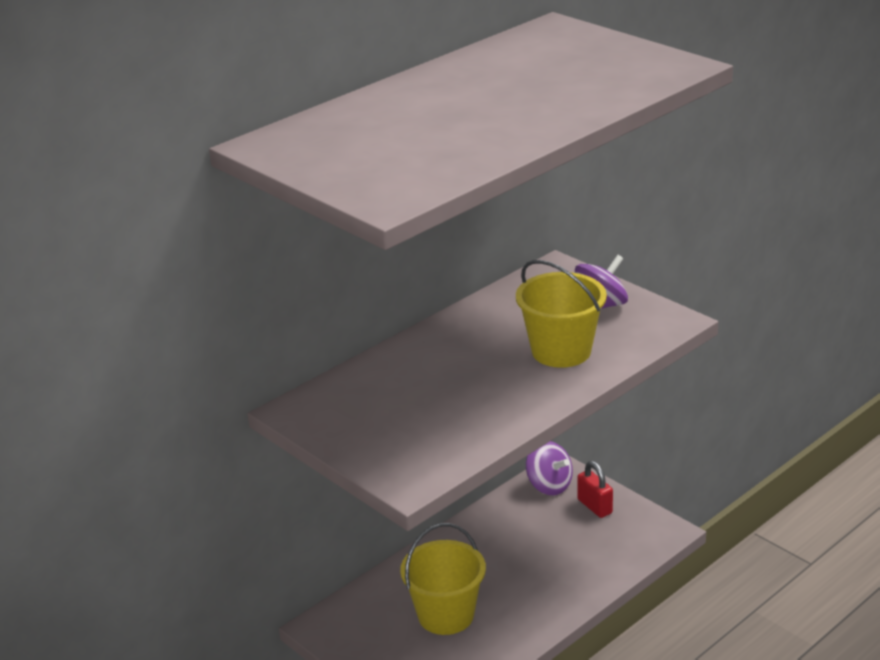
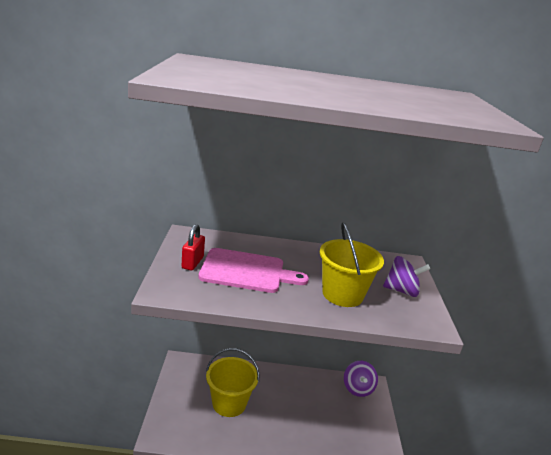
camera: 40 degrees right, 5 degrees down
red padlock [577,461,613,518] -> red padlock moved to [182,224,205,271]
none -> pink cutting board [198,248,309,293]

